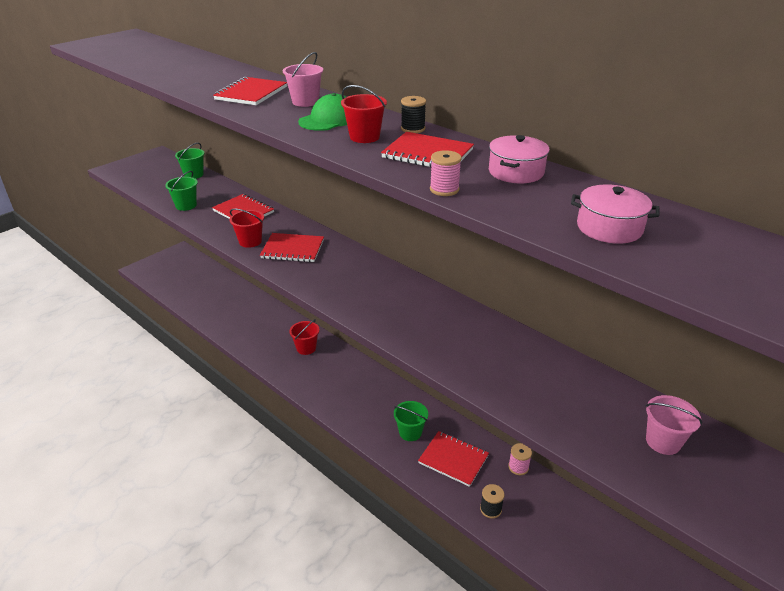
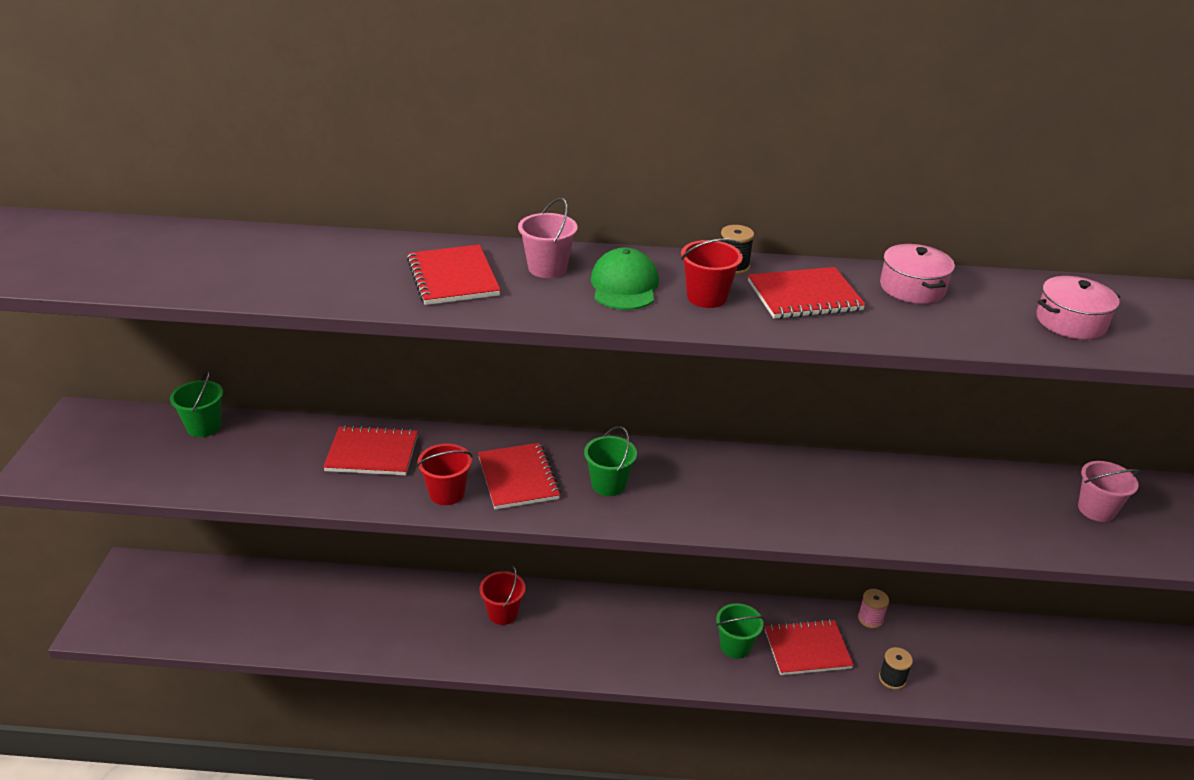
camera: 40 degrees left, 0 degrees up
green bucket [165,171,198,211] -> green bucket moved to [584,426,637,496]
red notebook [260,233,324,262] -> red notebook turned 75 degrees counterclockwise [478,443,561,510]
pink spool [430,150,462,196] -> none

